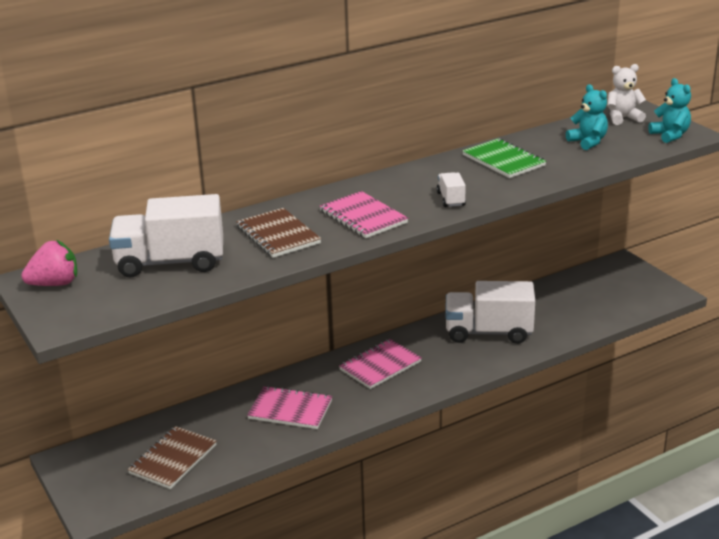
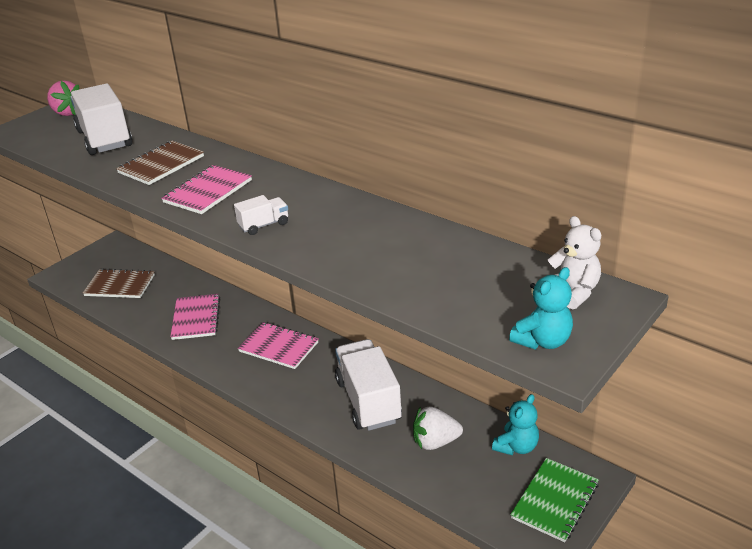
camera: 70 degrees right, 5 degrees up
green notebook [462,138,546,178] -> green notebook moved to [510,458,599,542]
turquoise teddy bear [566,84,608,150] -> turquoise teddy bear moved to [492,394,539,455]
none -> white strawberry [413,406,463,450]

